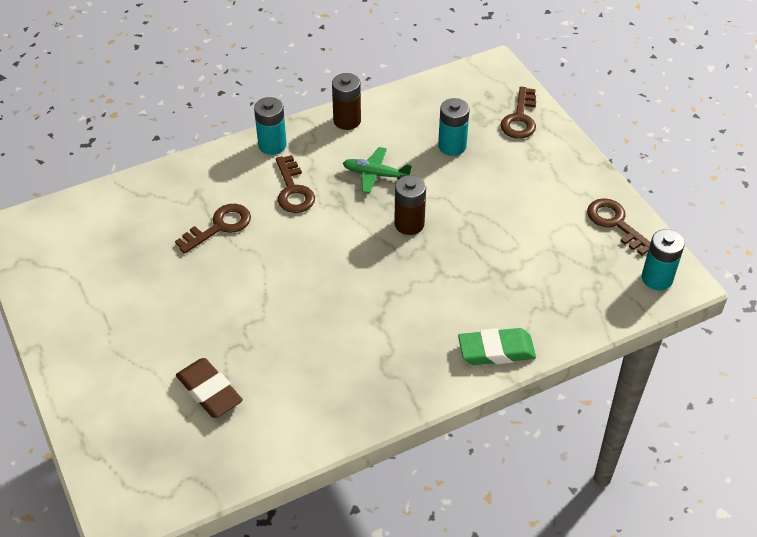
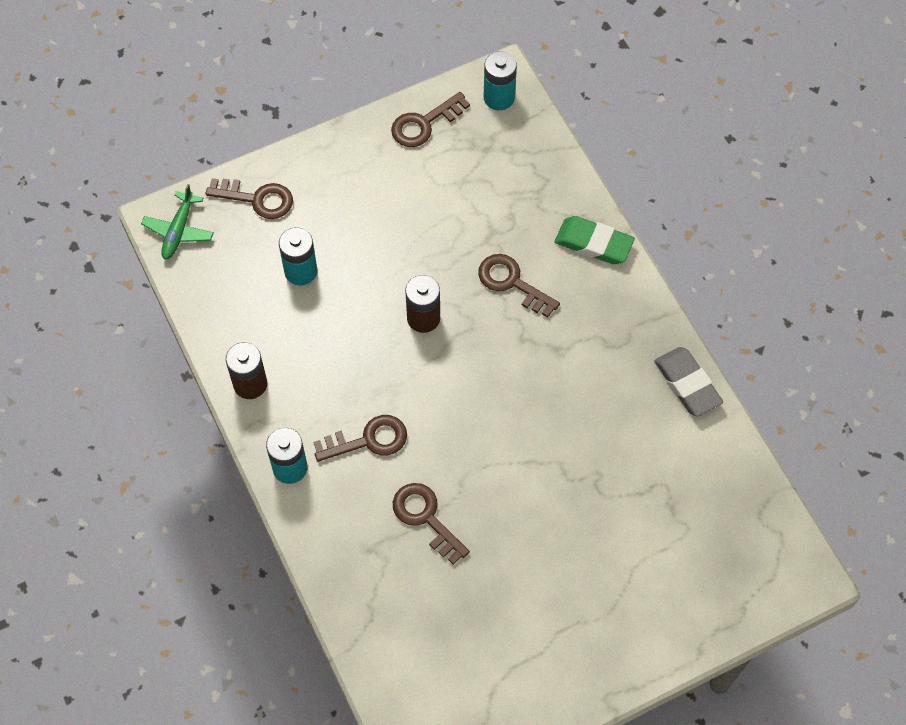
camera: 90 degrees left, 15 degrees up
brown eraser [176,358,243,418] -> none
green plane [343,147,412,194] -> green plane moved to [141,184,214,260]
green eraser [458,328,536,365] -> green eraser turned 60 degrees counterclockwise [555,216,635,264]
none -> brown key [478,254,560,318]
none -> grey eraser [654,347,723,416]

